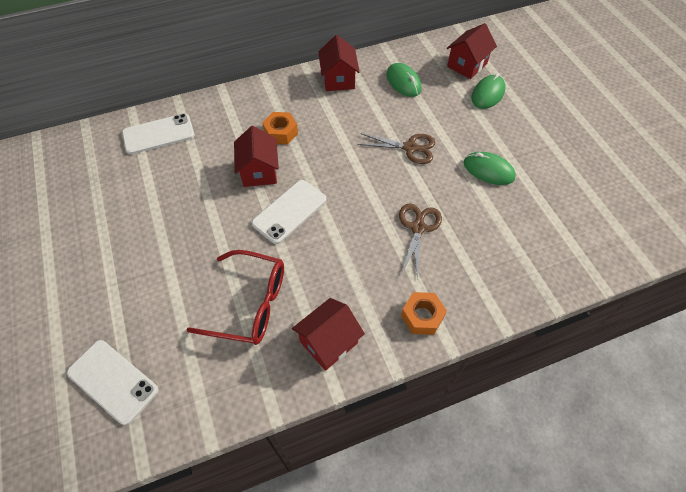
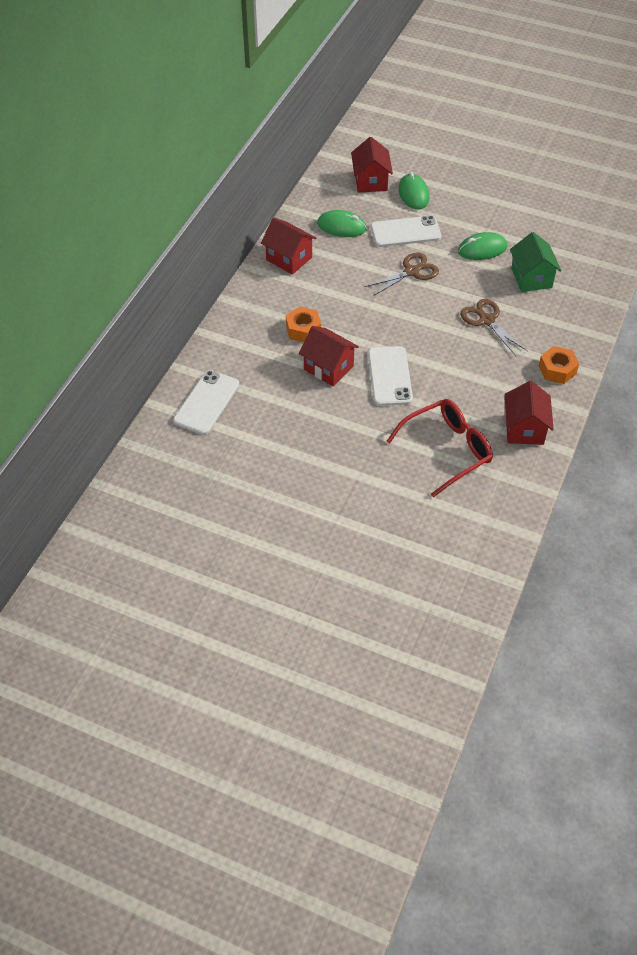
camera: 45 degrees left, 5 degrees down
white phone [67,340,159,425] -> white phone moved to [371,215,441,247]
none -> green house [510,232,561,292]

